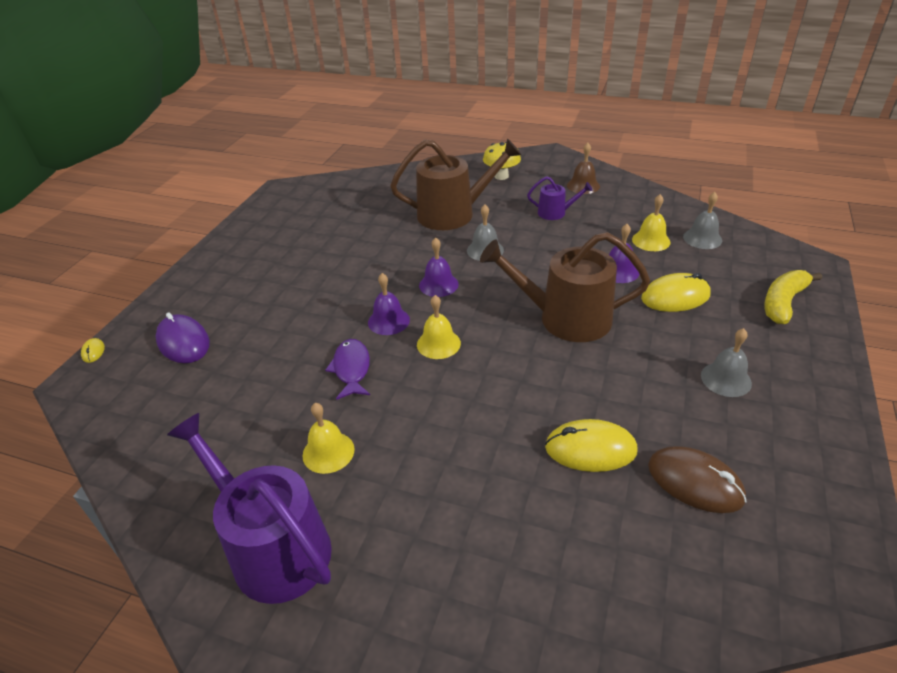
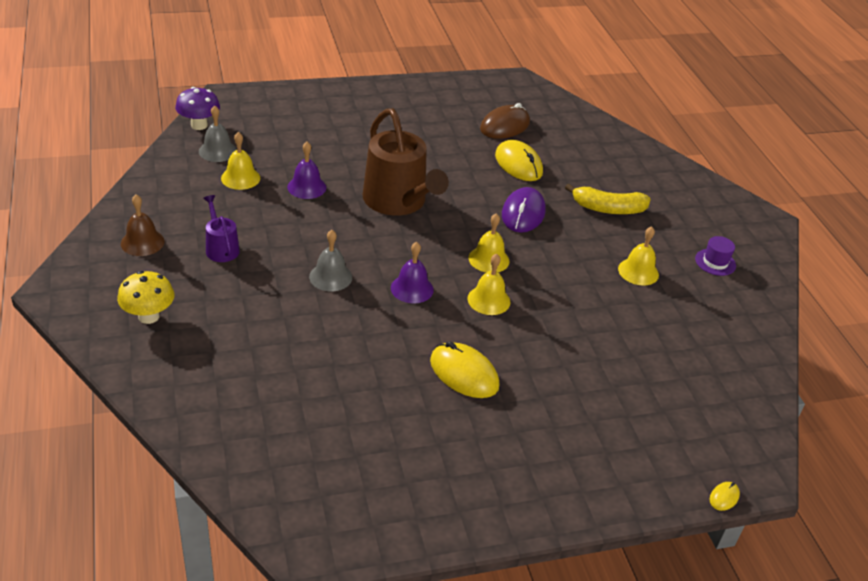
camera: 130 degrees left, 0 degrees up
purple mouse [156,312,210,363] -> purple mouse moved to [502,187,546,233]
purple watering can [167,413,332,604] -> purple hat [695,236,736,276]
purple fish [325,339,370,400] -> none
purple bell [368,273,410,335] -> yellow bell [468,254,510,315]
brown watering can [390,138,522,230] -> none
yellow mouse [641,273,711,312] -> yellow mouse moved to [430,341,500,398]
brown mouse [648,446,747,513] -> brown mouse turned 45 degrees clockwise [480,103,530,139]
grey bell [701,328,752,397] -> none
yellow banana [764,270,822,324] -> yellow banana moved to [565,183,651,214]
none -> purple mushroom [175,87,220,130]

